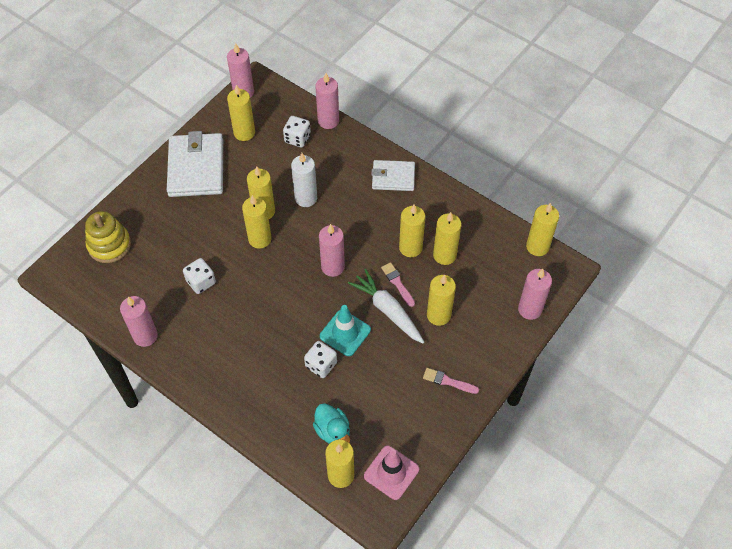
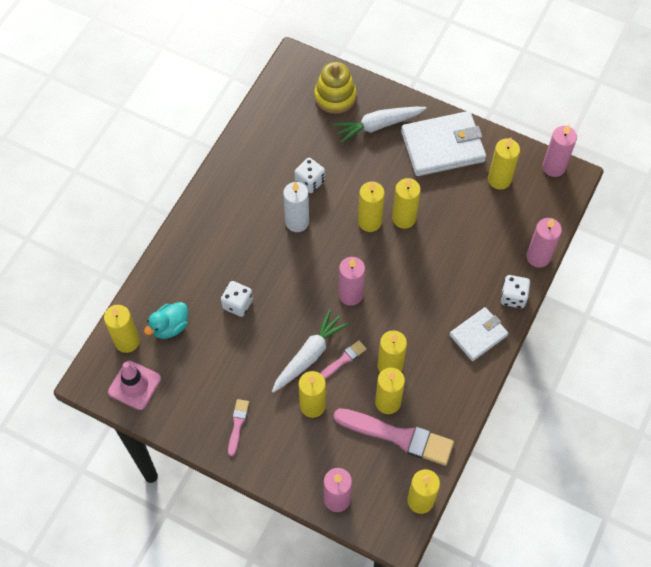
camera: 80 degrees right, 5 degrees up
pink candle [120,296,158,347] -> none
white dice [283,116,311,148] -> white dice moved to [500,275,530,308]
white candle [291,153,317,207] -> white candle moved to [283,182,309,232]
turquoise traffic cone [320,305,371,356] -> none
white wallet [371,160,415,191] -> white wallet turned 60 degrees clockwise [449,307,508,361]
none -> white carrot [333,107,427,143]
none -> pink brush [334,408,454,466]

